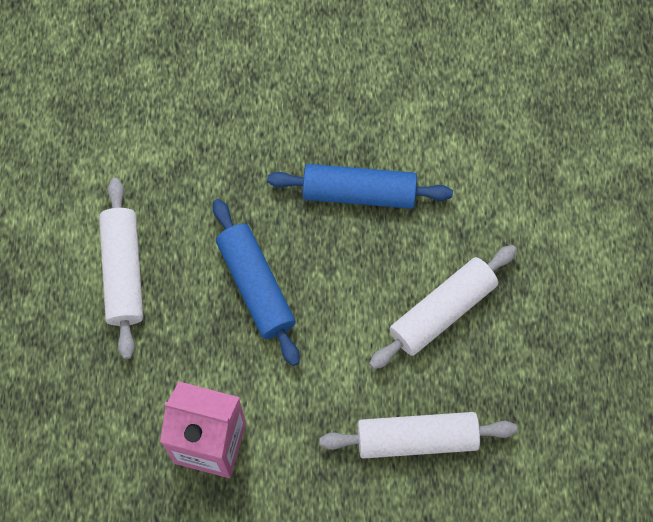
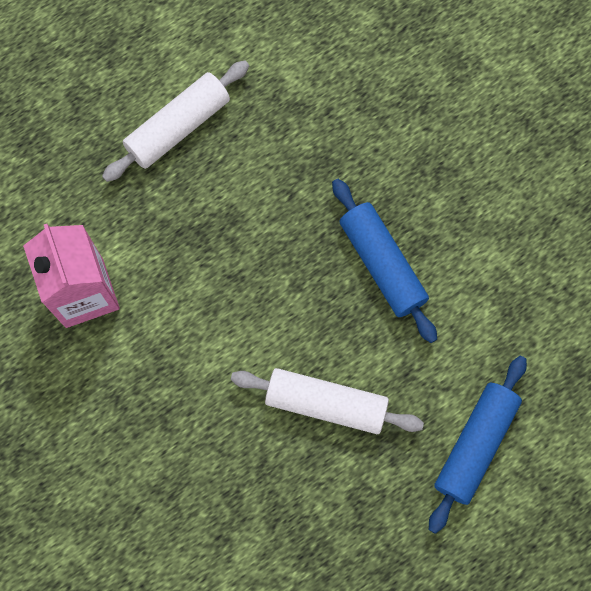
camera: 55 degrees right, 5 degrees up
blue rolling pin [213,199,300,366] -> blue rolling pin moved to [429,356,527,534]
white rolling pin [320,412,517,459] -> none

